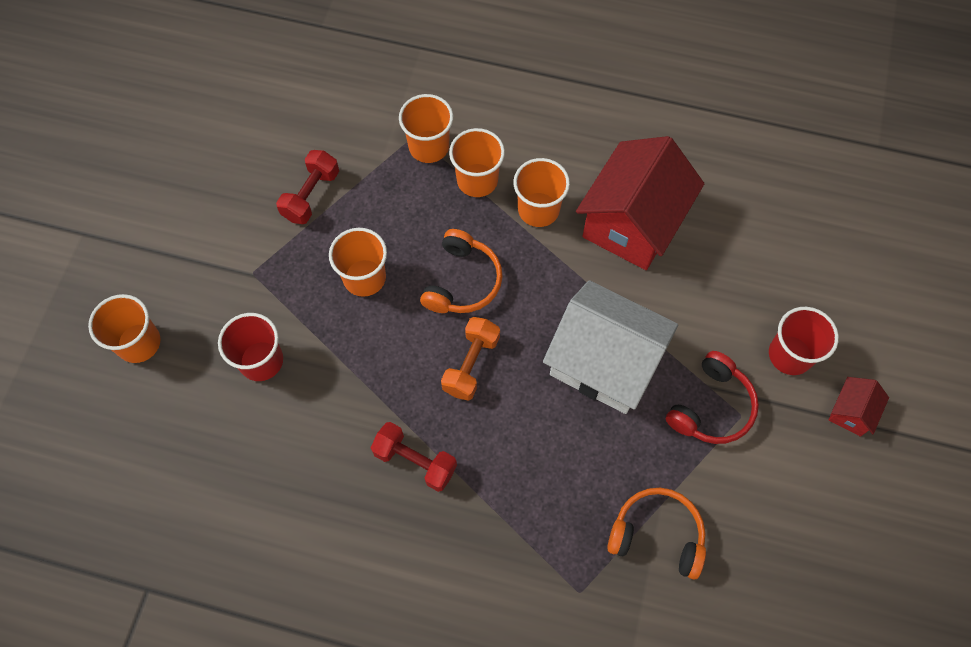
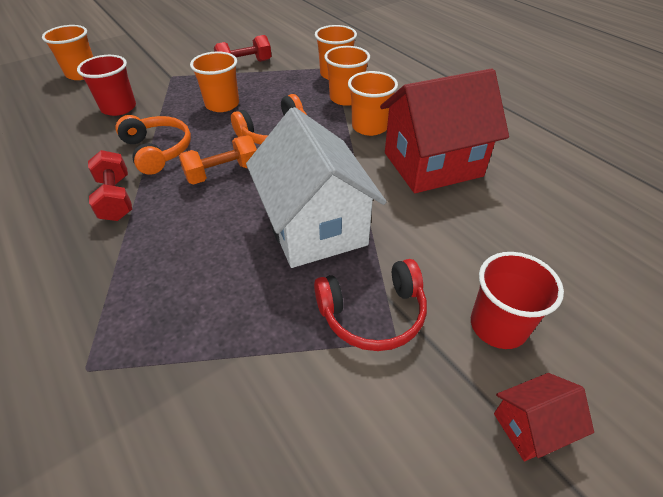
camera: 40 degrees right, 20 degrees down
orange headphones [607,488,706,579] -> orange headphones moved to [115,115,191,175]

